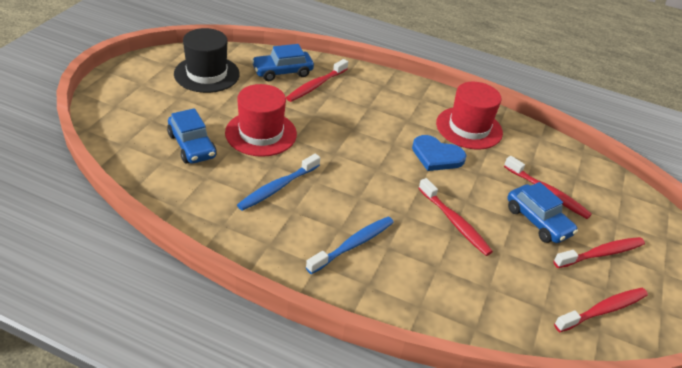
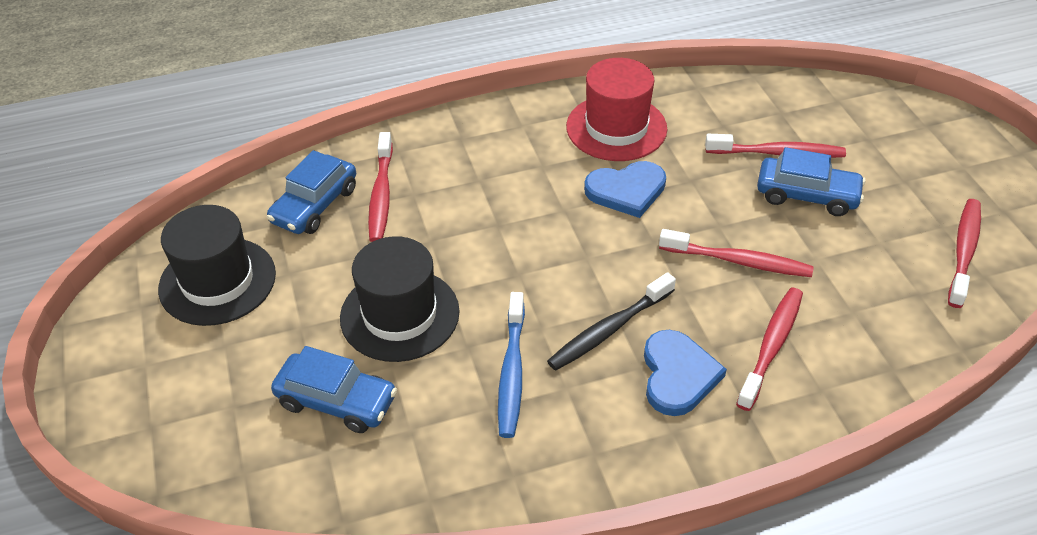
camera: 35 degrees left, 5 degrees up
red hat [225,84,297,157] -> black hat [340,236,460,362]
blue toothbrush [306,217,394,274] -> blue heart [644,330,727,416]
red toothbrush [553,237,645,268] -> red toothbrush moved to [736,288,803,411]
none -> black toothbrush [547,272,676,371]

